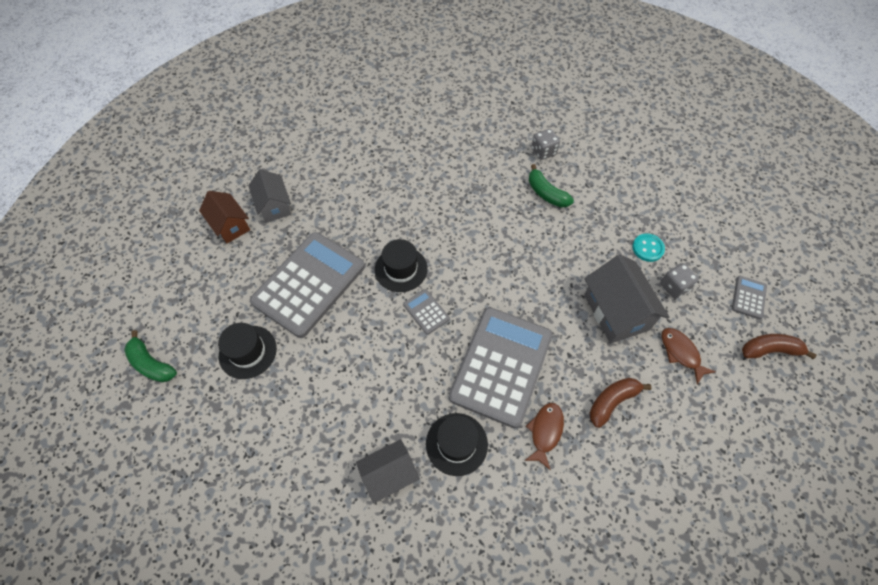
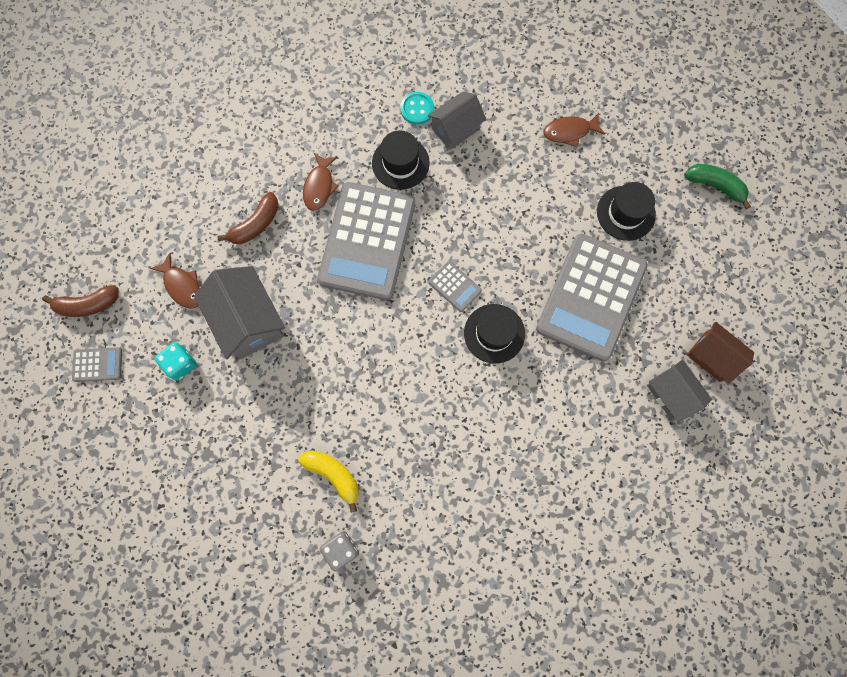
camera: 170 degrees right, 15 degrees up
green banana [529,164,574,208] -> yellow banana [298,450,359,513]
turquoise button [632,233,665,262] -> turquoise button moved to [400,92,434,125]
grey dice [660,263,699,299] -> turquoise dice [155,342,197,381]
grey calculator [732,276,767,319] -> grey calculator turned 105 degrees counterclockwise [72,347,122,382]
none -> brown fish [543,113,605,147]

